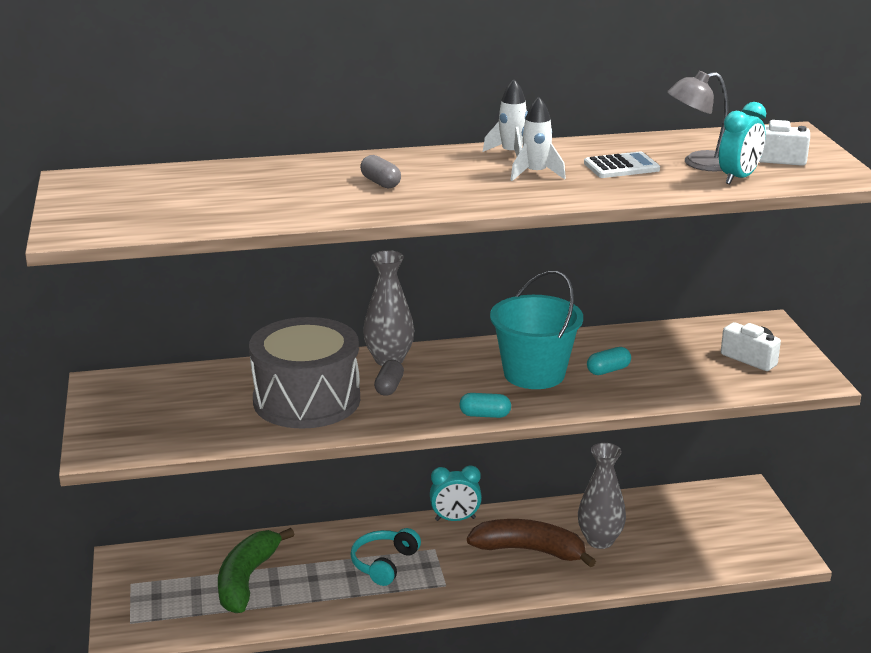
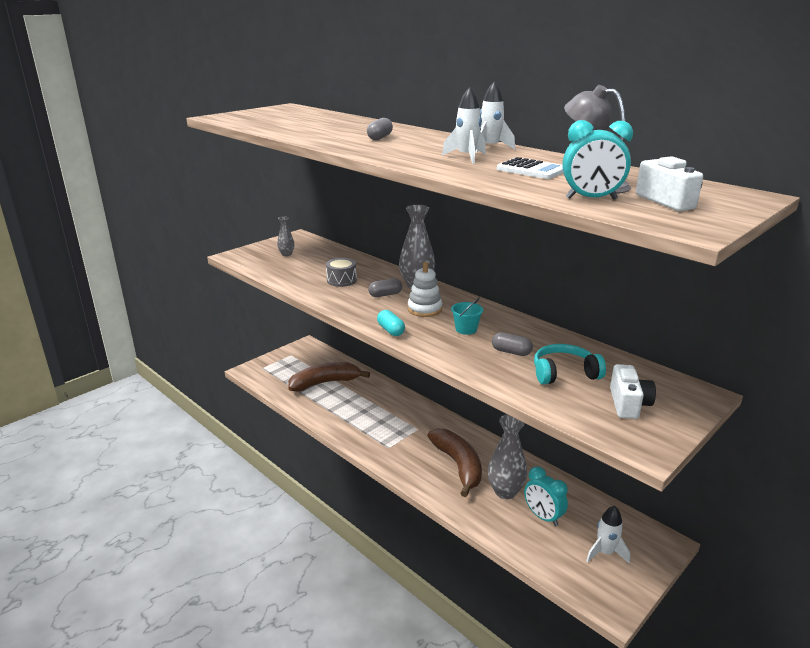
camera: 55 degrees right, 0 degrees up
green banana [218,528,295,613] -> brown banana [288,362,370,392]
grey drum [249,317,360,429] -> grey drum [326,258,357,287], size x0.42
turquoise headphones [350,528,421,586] -> turquoise headphones moved to [534,344,606,385]
turquoise clock [430,465,482,521] -> turquoise clock moved to [524,466,568,526]
turquoise bucket [490,270,583,389] -> turquoise bucket [451,297,483,335], size x0.44
turquoise capsule [587,347,631,375] -> grey capsule [492,332,533,356]
none -> grey vase [277,217,294,256]
none -> white stacking toy [407,262,442,317]
none -> white rocket [586,506,630,564]

